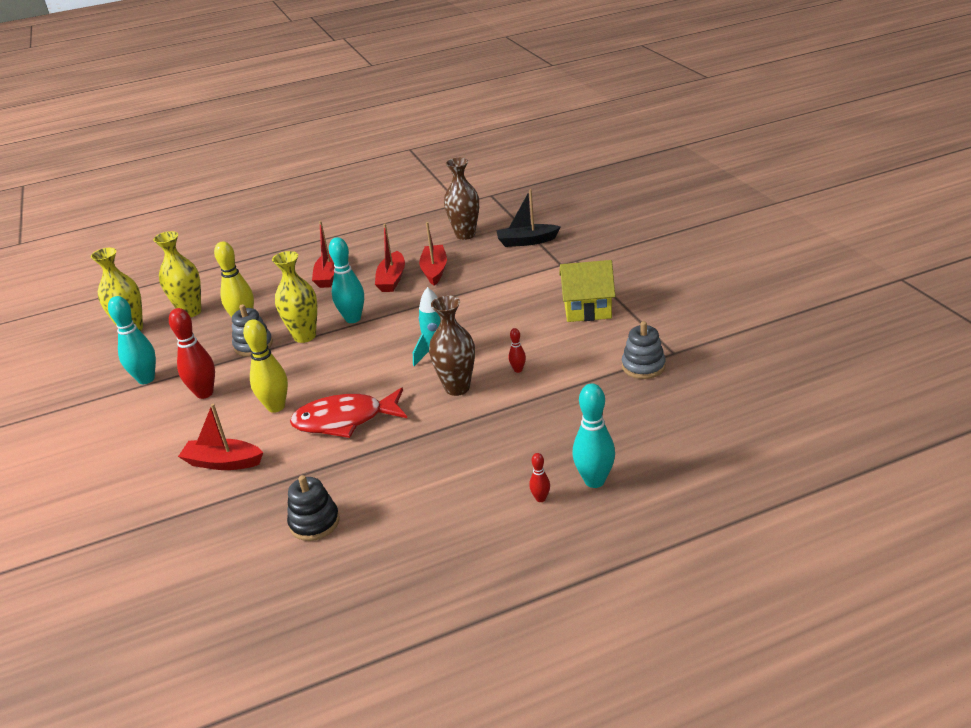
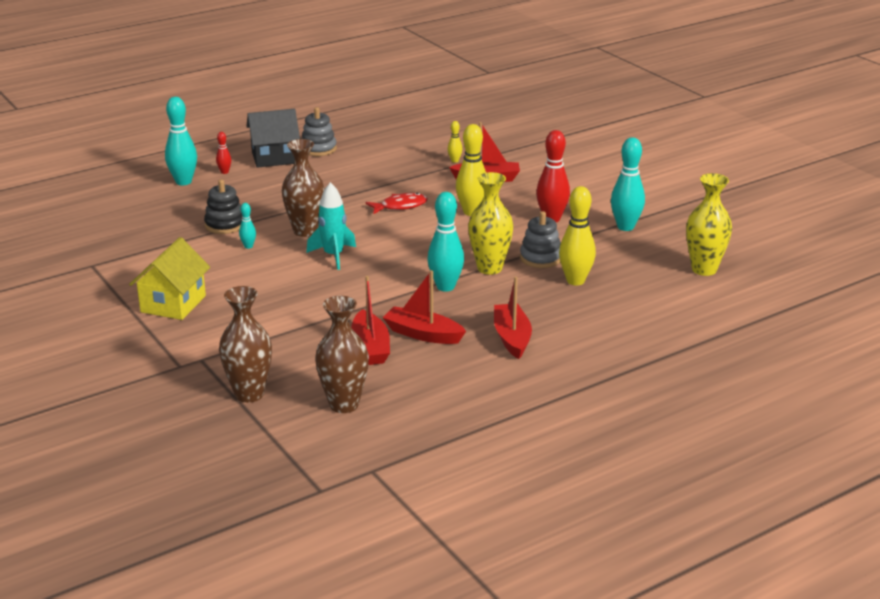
camera: 165 degrees right, 5 degrees down
yellow vase [153,231,201,317] -> none
black stacking toy [287,475,340,541] -> black stacking toy moved to [204,180,242,234]
red fish [290,388,407,438] -> red fish [366,193,428,214], size x0.60
red boat [375,224,405,292] -> red boat turned 60 degrees counterclockwise [383,270,466,344]
black boat [496,189,561,247] -> brown vase [219,286,272,403]
red bowling pin [509,328,526,373] -> turquoise bowling pin [239,203,256,249]
yellow house [559,260,615,322] -> yellow house turned 60 degrees counterclockwise [129,237,210,320]
grey stacking toy [622,321,666,379] -> grey stacking toy moved to [302,107,337,156]
none -> black house [246,109,300,168]
none -> yellow bowling pin [448,121,462,163]

